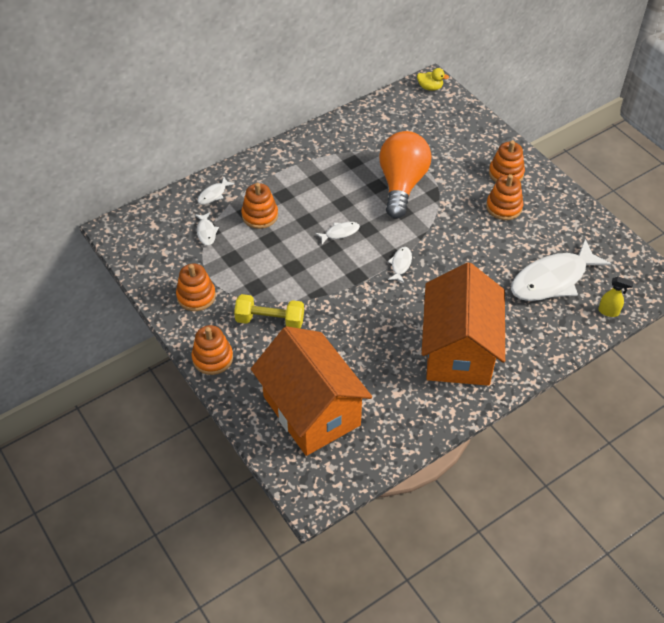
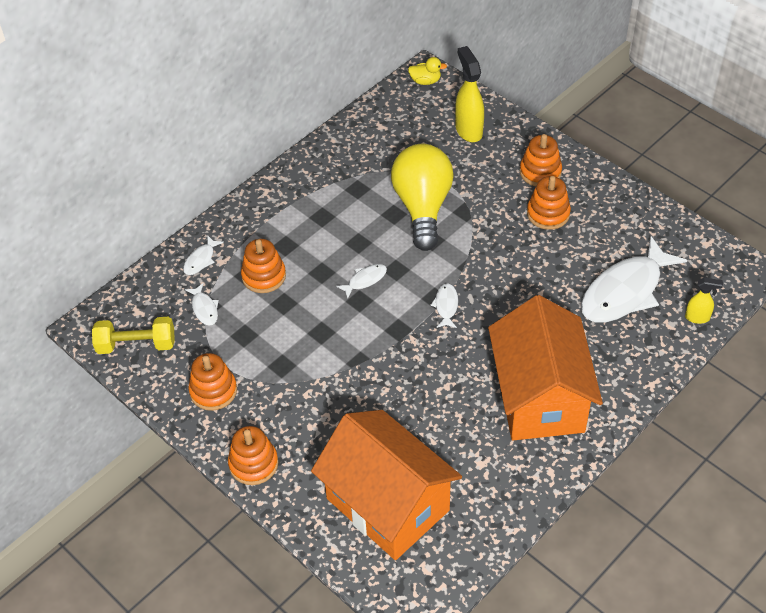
camera: 10 degrees left, 0 degrees up
yellow dumbbell [234,294,304,328] -> yellow dumbbell moved to [92,317,175,354]
orange light bulb [379,131,432,219] -> yellow light bulb [391,144,454,251]
none -> yellow spray bottle [455,46,484,142]

